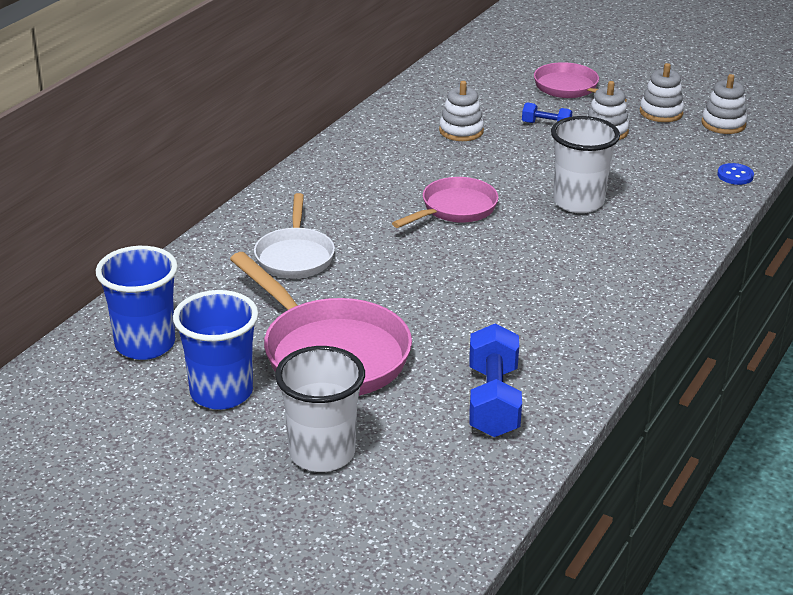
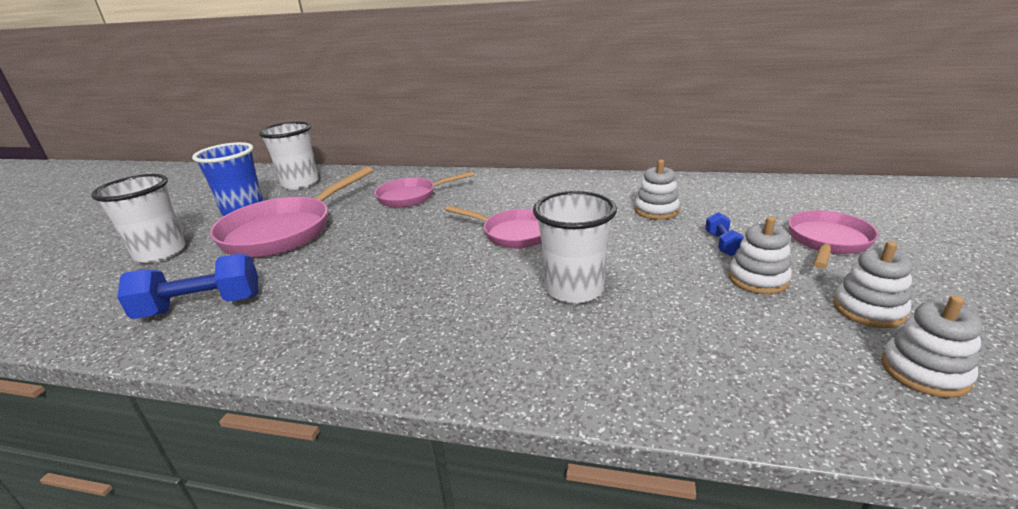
camera: 75 degrees right, 5 degrees down
blue cup [96,246,178,360] -> white cup [259,122,318,190]
white pan [254,193,335,278] -> pink pan [375,171,474,208]
blue button [717,163,754,185] -> none

